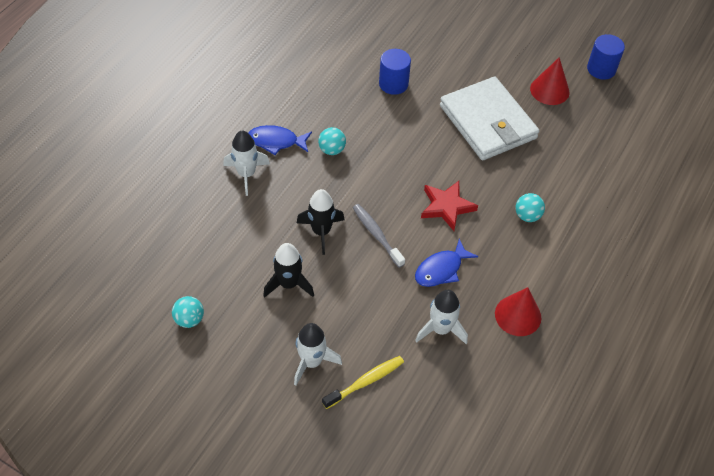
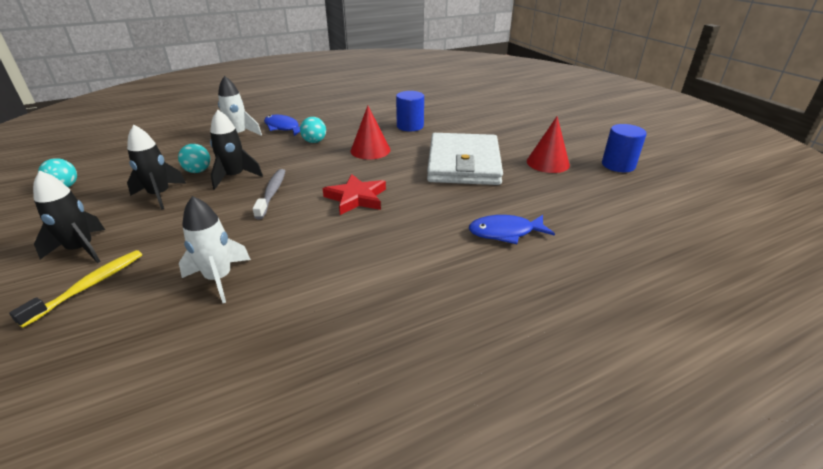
camera: 35 degrees right, 20 degrees down
white rocket [294,323,342,386] -> black rocket [33,170,105,263]
yellow toothbrush [322,356,404,409] -> yellow toothbrush turned 60 degrees counterclockwise [9,250,142,328]
blue fish [415,239,478,287] -> blue fish moved to [469,215,555,244]
red cone [495,287,541,336] -> red cone moved to [351,106,390,160]
turquoise ball [516,193,545,222] -> turquoise ball moved to [178,144,210,173]

